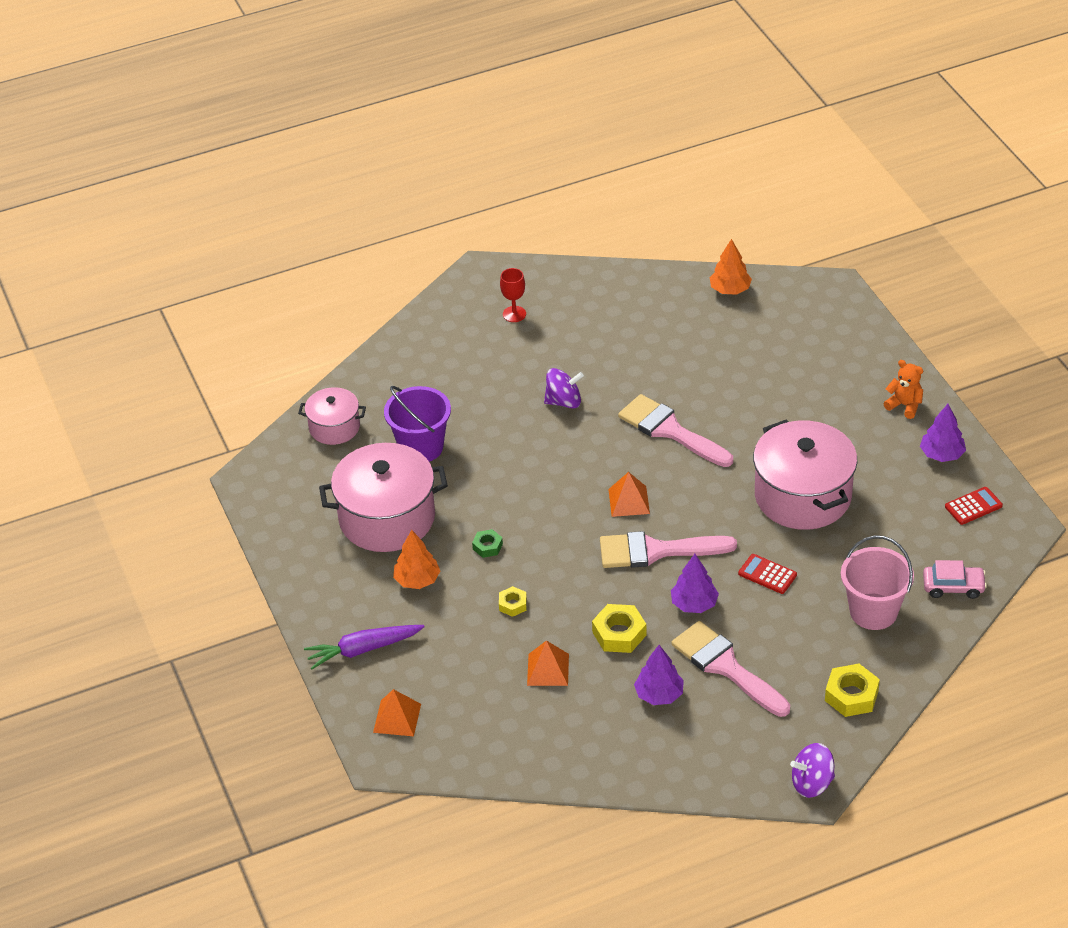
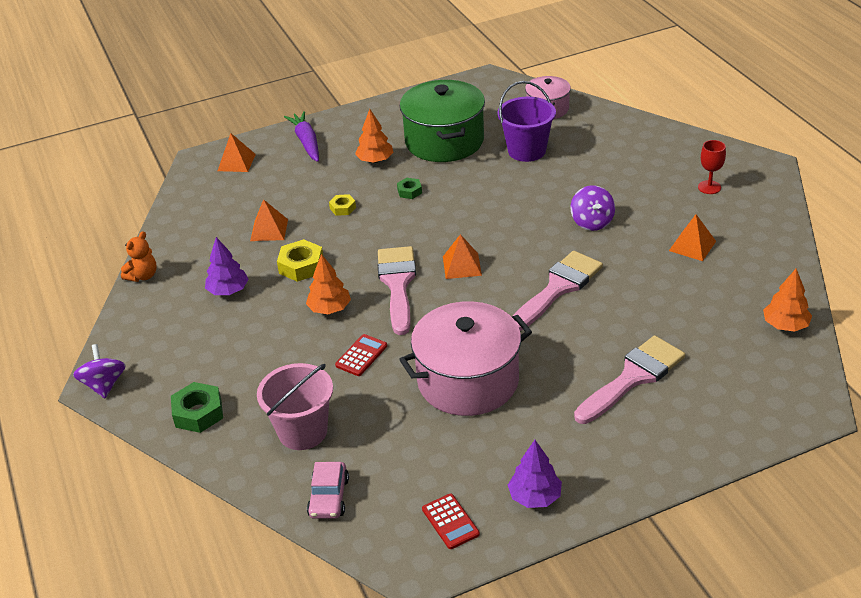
camera: 90 degrees right, 5 degrees down
pink pot [319,443,448,552] -> green pot [400,80,485,162]
purple tree [671,554,719,613] -> orange tree [306,254,351,314]
pink brush [672,621,790,717] -> pink brush moved to [574,335,685,424]
yellow nut [825,664,880,717] -> green nut [171,382,223,433]
orange teddy bear [883,360,923,419] -> orange teddy bear moved to [121,232,157,282]
none -> orange pyramid [669,214,716,261]

